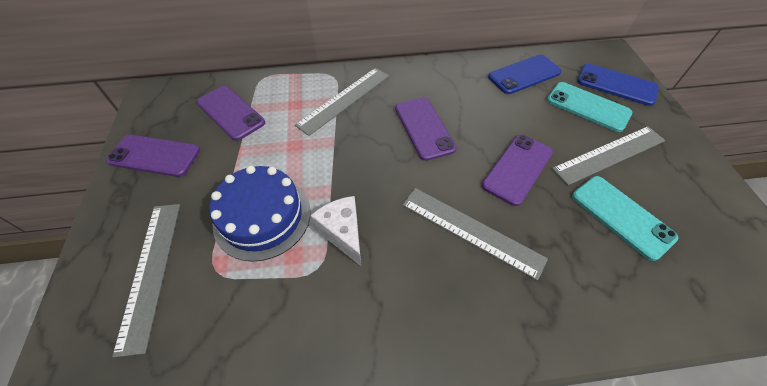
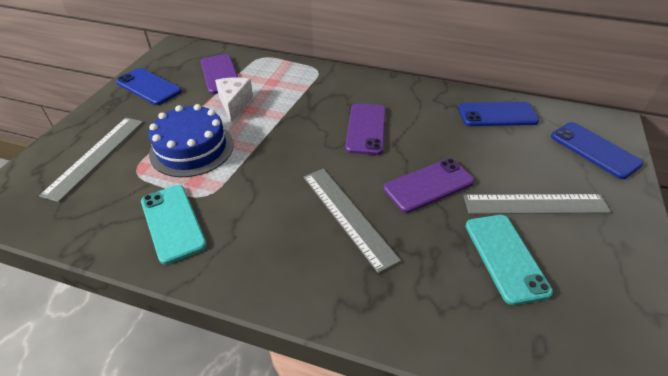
camera: 25 degrees right, 10 degrees down
purple phone [106,135,200,177] -> blue phone [116,68,182,105]
grey ruler [295,68,389,136] -> none
white cheese [310,196,361,266] -> white cheese moved to [215,77,253,122]
turquoise phone [547,82,632,132] -> turquoise phone moved to [141,185,207,264]

